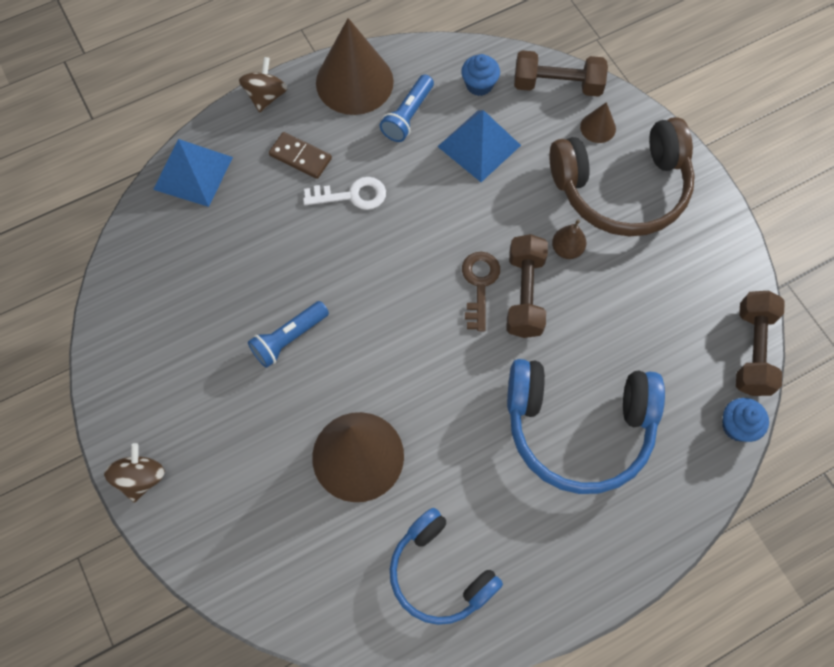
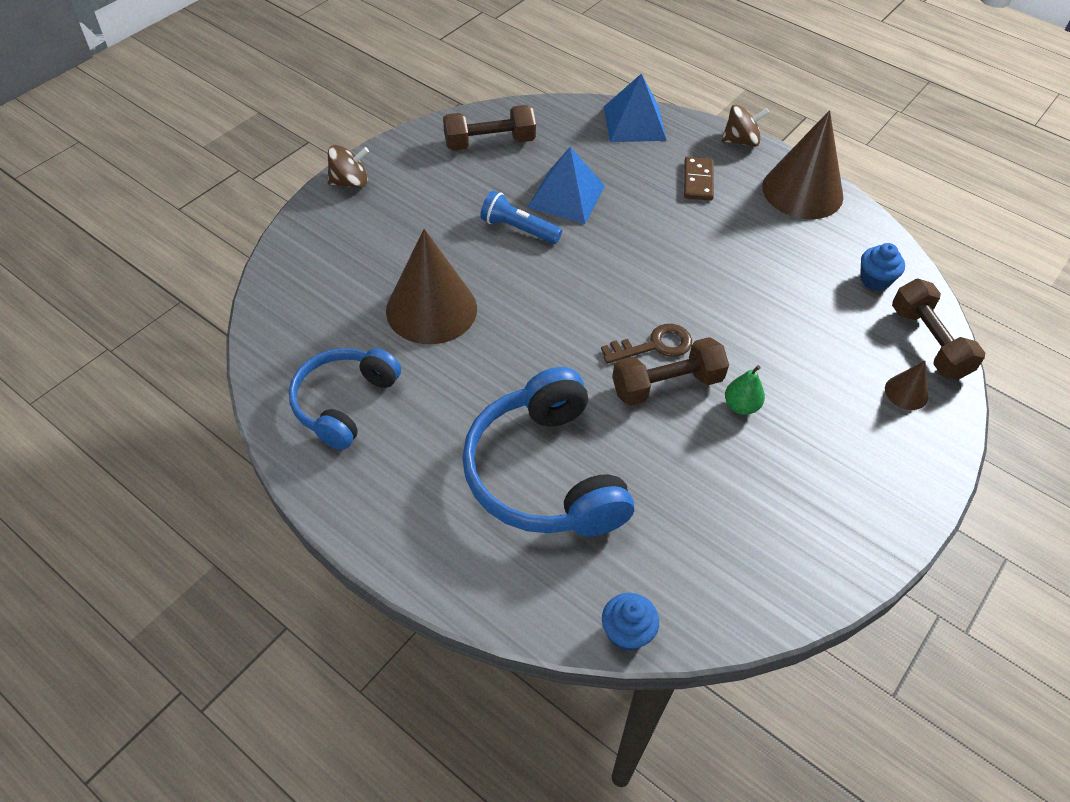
camera: 65 degrees right, 15 degrees down
white key [303,177,386,210] -> none
blue flashlight [379,75,434,142] -> none
blue pyramid [437,110,521,182] -> blue pyramid moved to [528,147,605,224]
brown headphones [549,117,695,237] -> none
brown pear [552,220,586,259] -> green pear [725,365,765,415]
brown dumbbell [736,291,785,396] -> brown dumbbell moved to [443,105,536,151]

